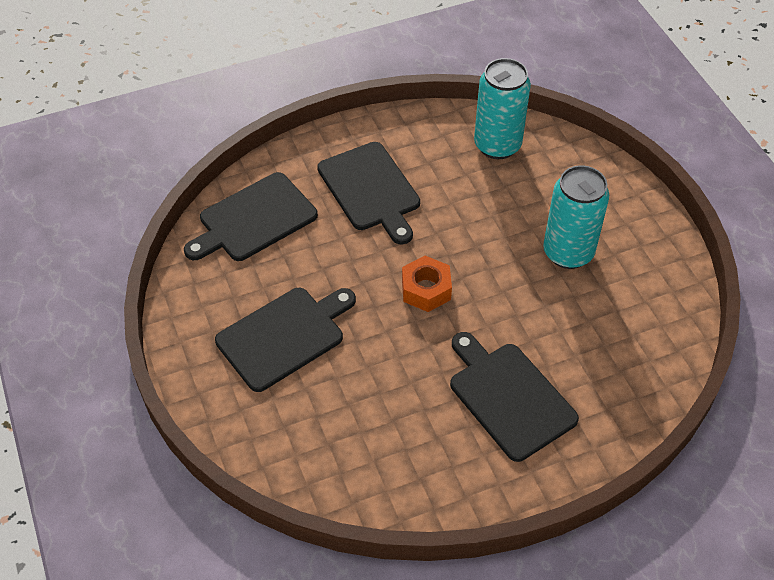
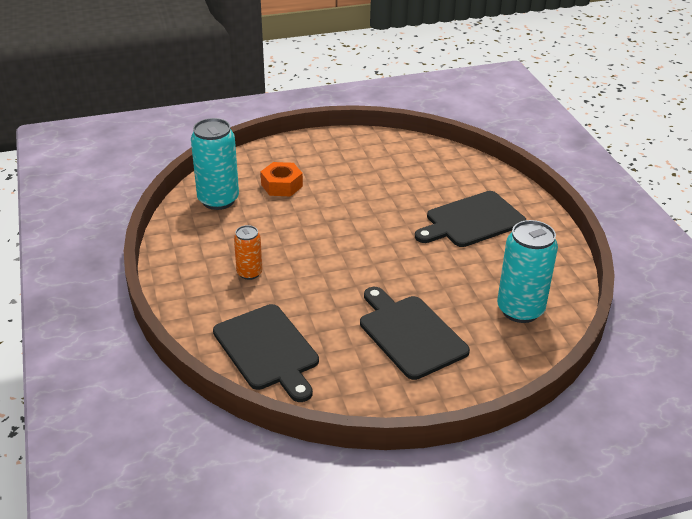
camera: 85 degrees left, 15 degrees down
black cutting board [317,142,420,245] -> orange can [234,225,262,280]
orange nut [402,256,452,312] -> orange nut moved to [260,162,303,196]
turquoise can [543,165,609,269] -> turquoise can moved to [497,220,558,323]

